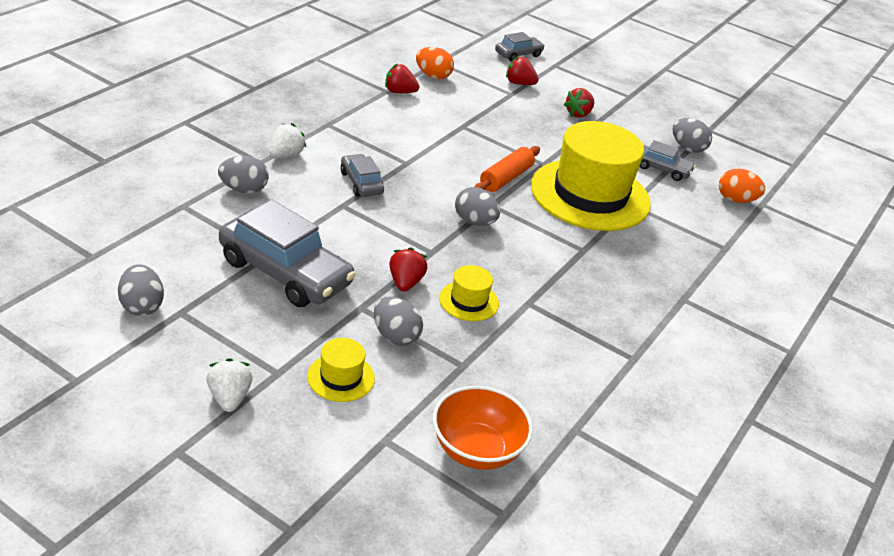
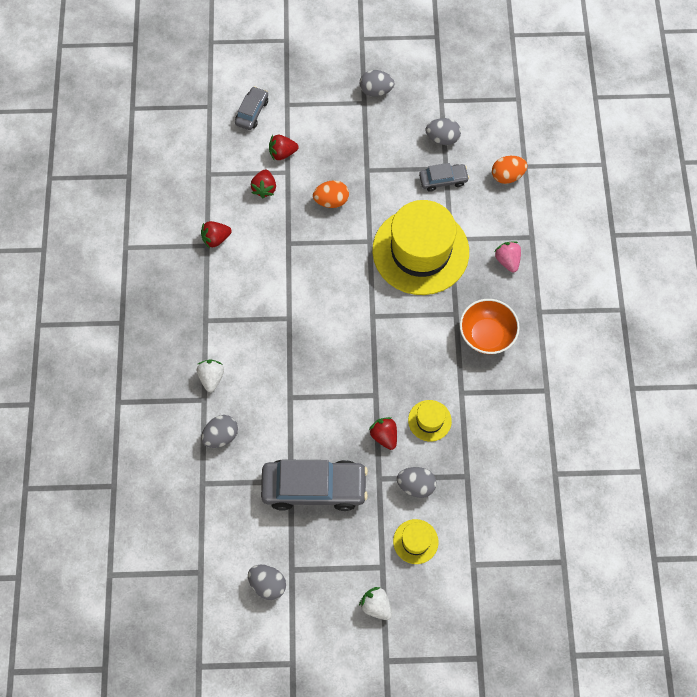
camera: 30 degrees left, 30 degrees up
grey car [341,154,384,197] -> none
orange egg [416,47,454,79] -> orange egg moved to [313,180,349,208]
orange bowl [433,386,533,470] -> orange bowl moved to [460,299,520,354]
grey egg [455,187,500,226] -> grey egg moved to [360,70,395,97]
orange rolling pin [474,146,540,192] -> none
red strawberry [564,88,594,118] -> red strawberry moved to [251,169,276,198]
none -> pink strawberry [494,242,521,272]

